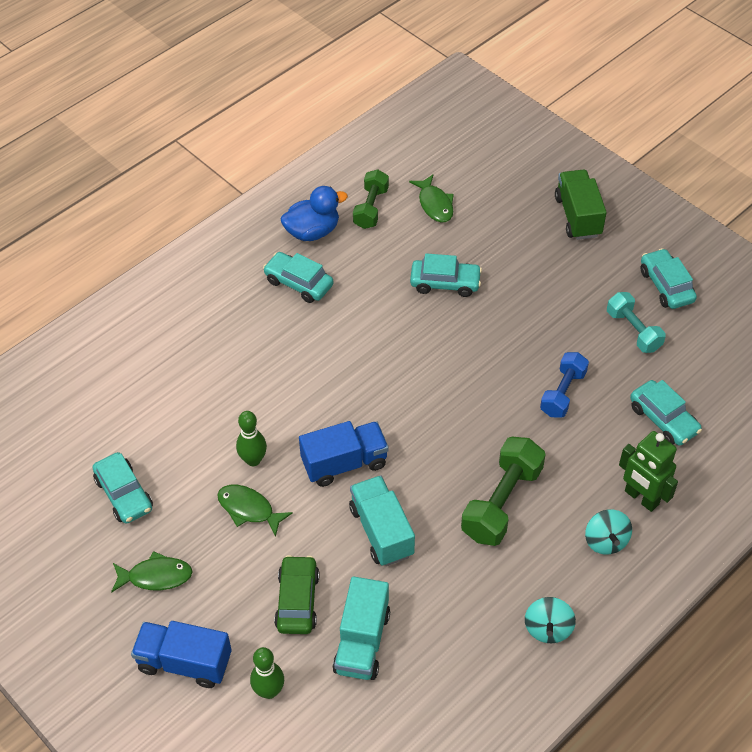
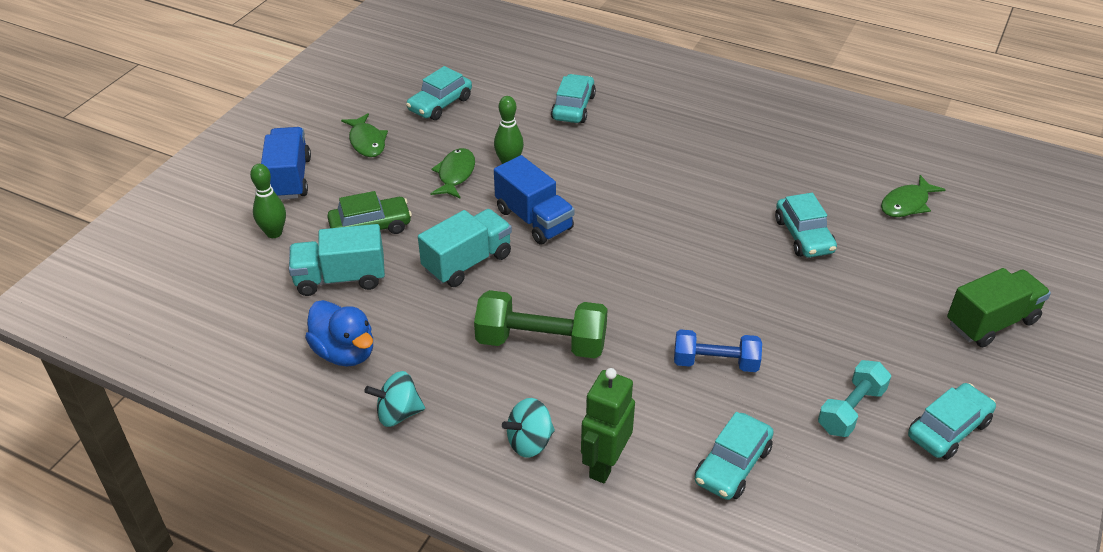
camera: 70 degrees right, 10 degrees down
turquoise car [263,252,333,303] -> turquoise car moved to [551,74,596,123]
blue duck [281,186,348,241] -> blue duck moved to [305,300,373,367]
green dumbbell [353,170,389,229] -> none

